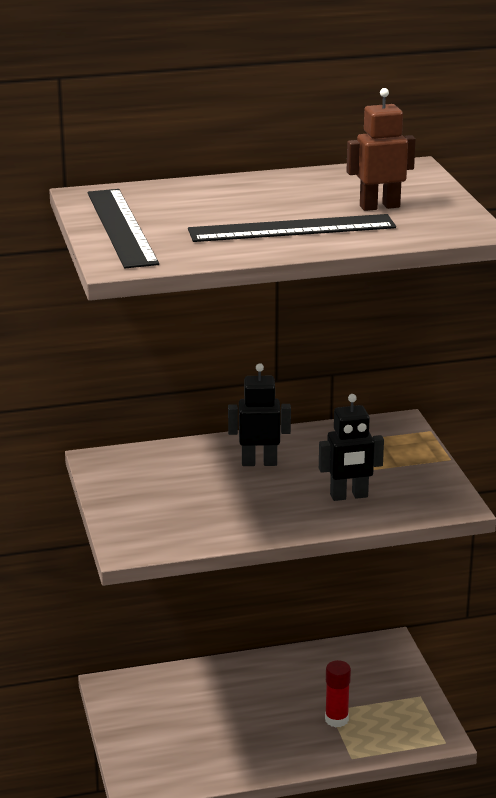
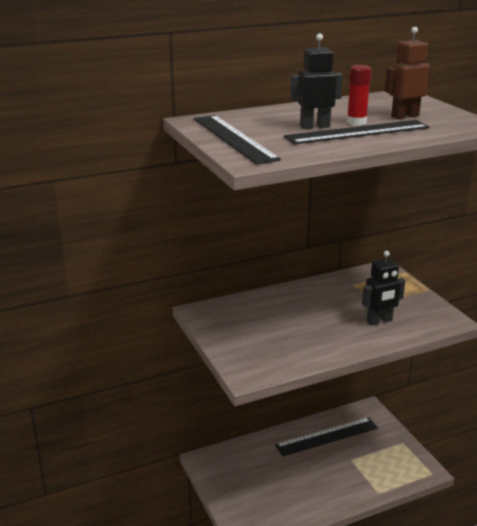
camera: 10 degrees left, 0 degrees up
black robot [228,363,291,466] -> black robot moved to [290,33,343,129]
red glue stick [325,660,351,727] -> red glue stick moved to [347,65,372,126]
none -> black ruler [275,417,378,456]

